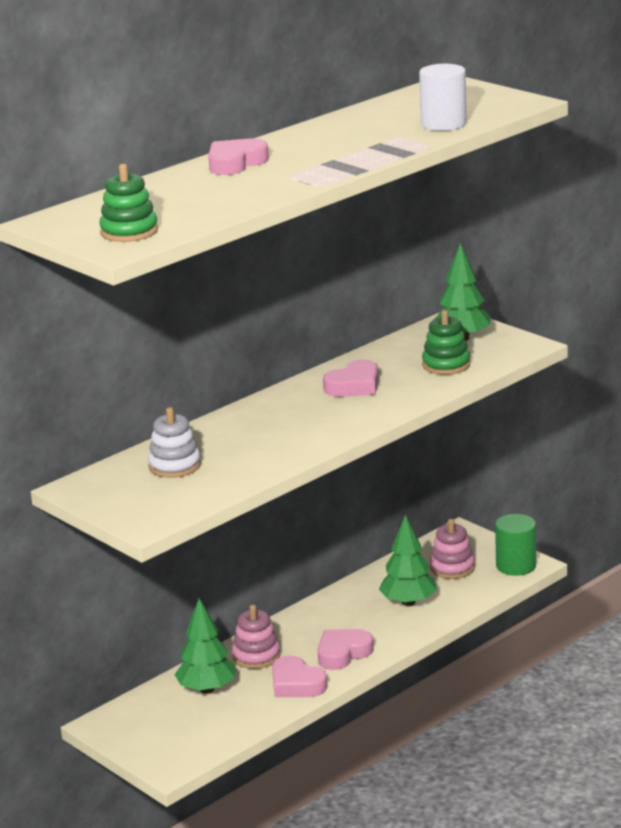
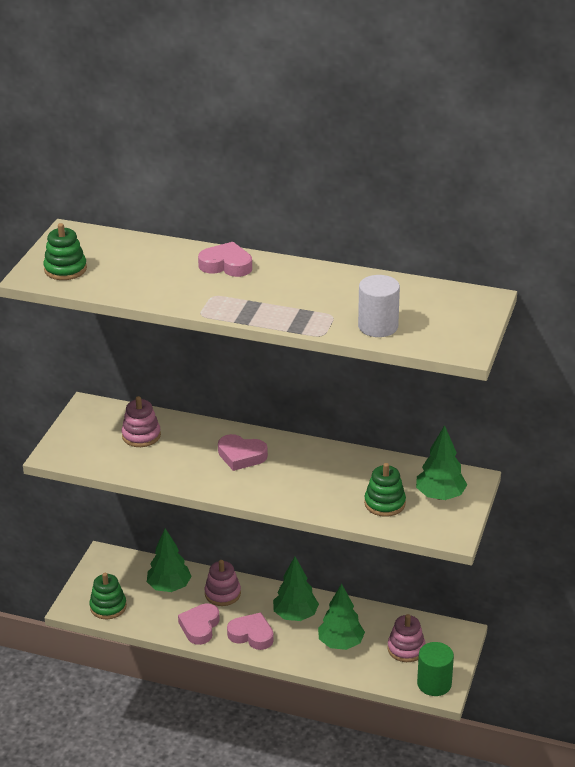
camera: 60 degrees right, 10 degrees up
white stacking toy [148,407,201,478] -> pink stacking toy [122,396,161,447]
pink heart [323,359,379,397] -> pink heart moved to [218,434,268,471]
none -> green stacking toy [89,573,127,619]
none -> green tree [273,557,319,621]

